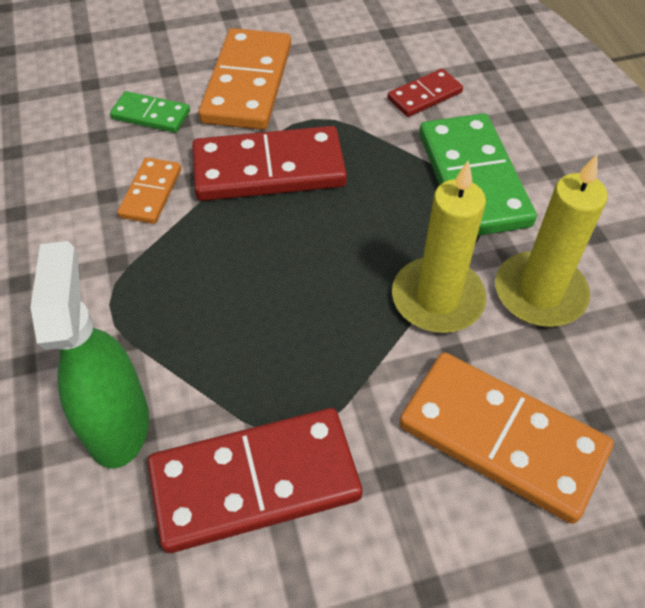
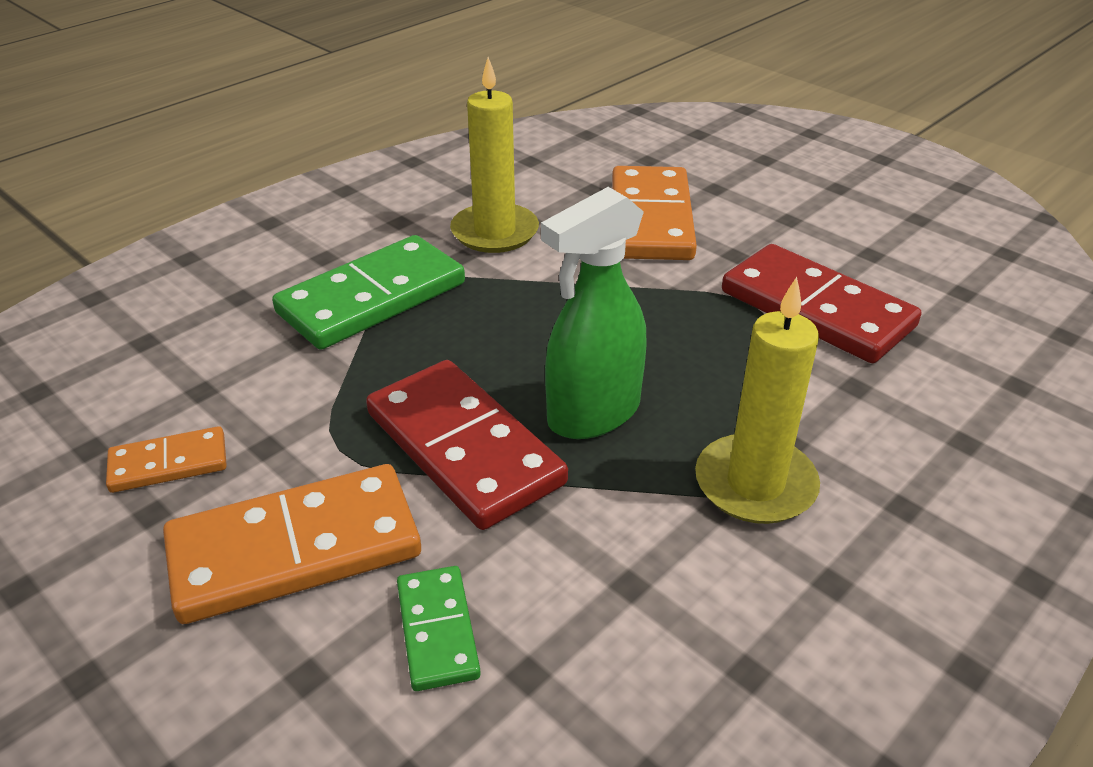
camera: 120 degrees left, 15 degrees down
green spray bottle [30,241,149,468] -> green spray bottle moved to [541,187,646,439]
orange domino [117,158,181,224] -> orange domino moved to [106,426,227,493]
red domino [387,69,463,117] -> none
yellow candle [392,161,486,333] -> yellow candle moved to [695,277,820,524]

